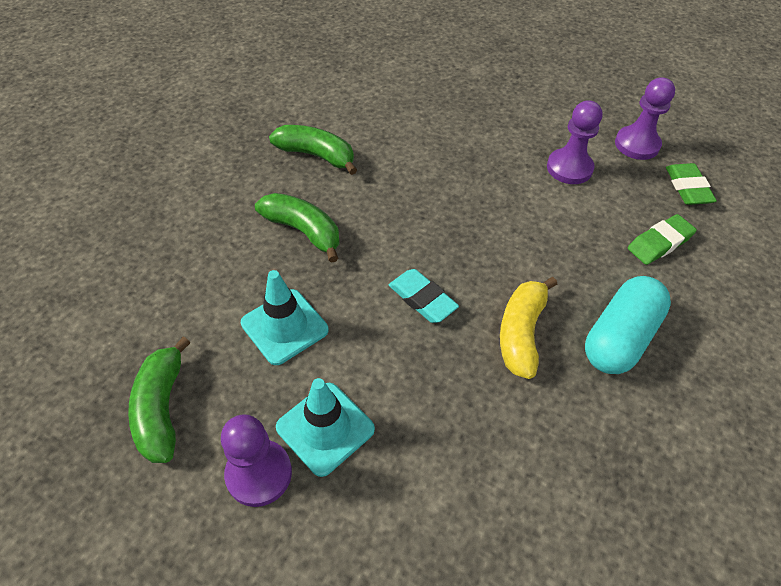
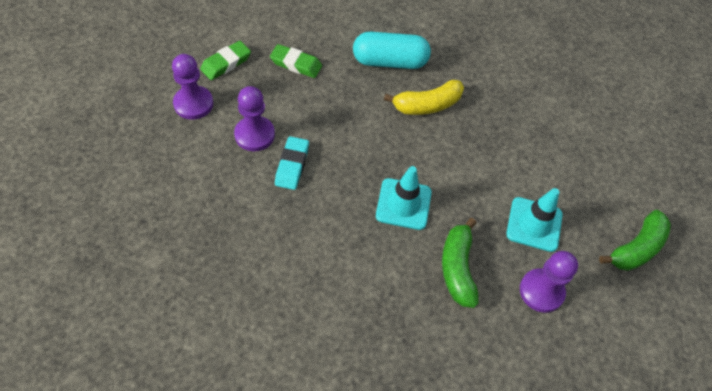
camera: 130 degrees left, 5 degrees up
purple pawn [221,414,292,507] -> purple pawn moved to [520,251,578,313]
green banana [269,125,357,175] -> none
turquoise traffic cone [276,378,375,477] -> turquoise traffic cone moved to [376,166,432,230]
turquoise eraser [389,269,459,323] -> turquoise eraser moved to [275,136,309,190]

